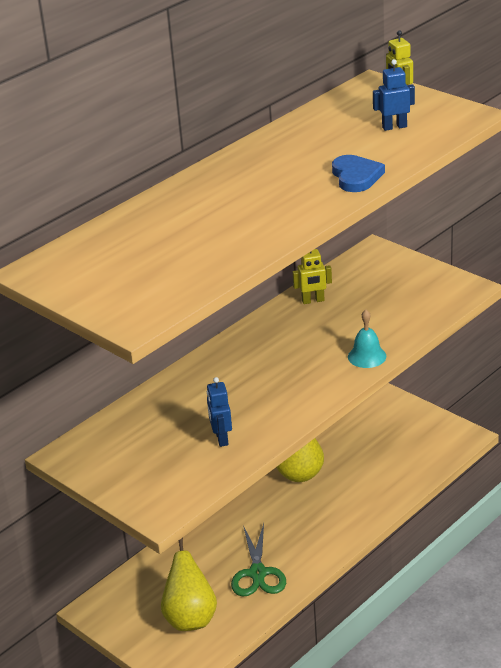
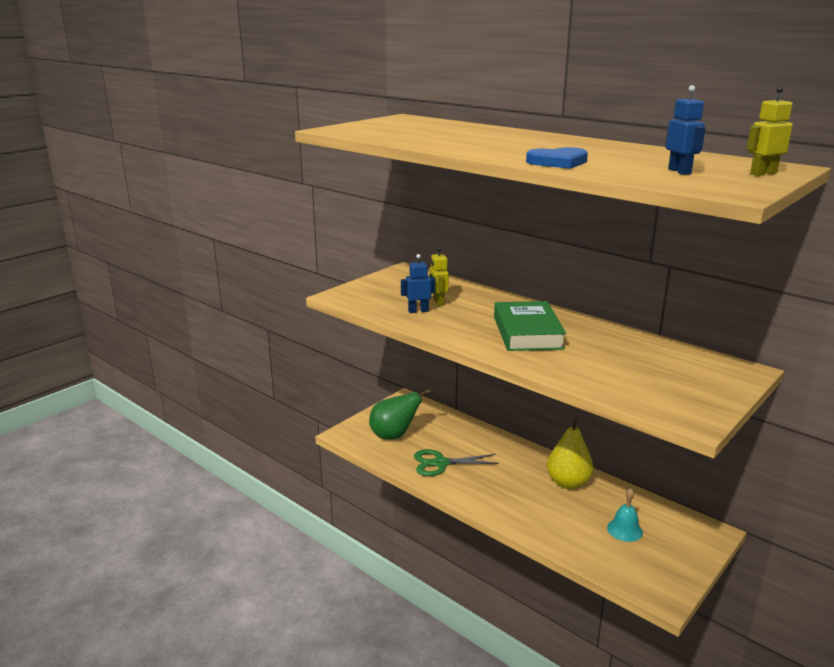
camera: 85 degrees right, 10 degrees down
yellow pear [161,538,217,631] -> green pear [369,389,431,440]
yellow robot [292,249,332,304] -> yellow robot moved to [430,247,449,306]
turquoise bell [348,310,386,368] -> turquoise bell moved to [607,488,643,542]
none -> green book [494,301,566,351]

